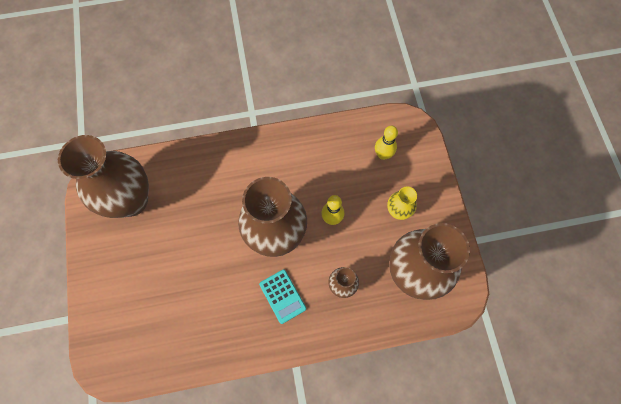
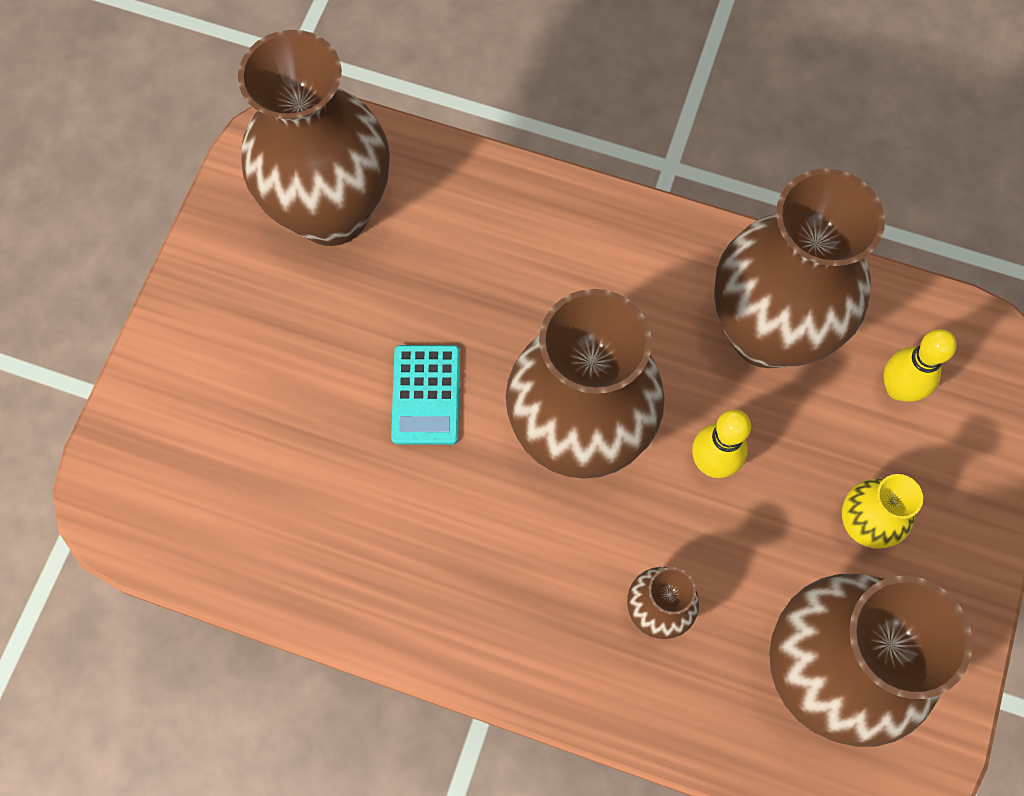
camera: 30 degrees right, 0 degrees up
turquoise calculator [259,269,306,324] -> turquoise calculator moved to [391,345,460,445]
none -> brown vase [714,169,885,368]

